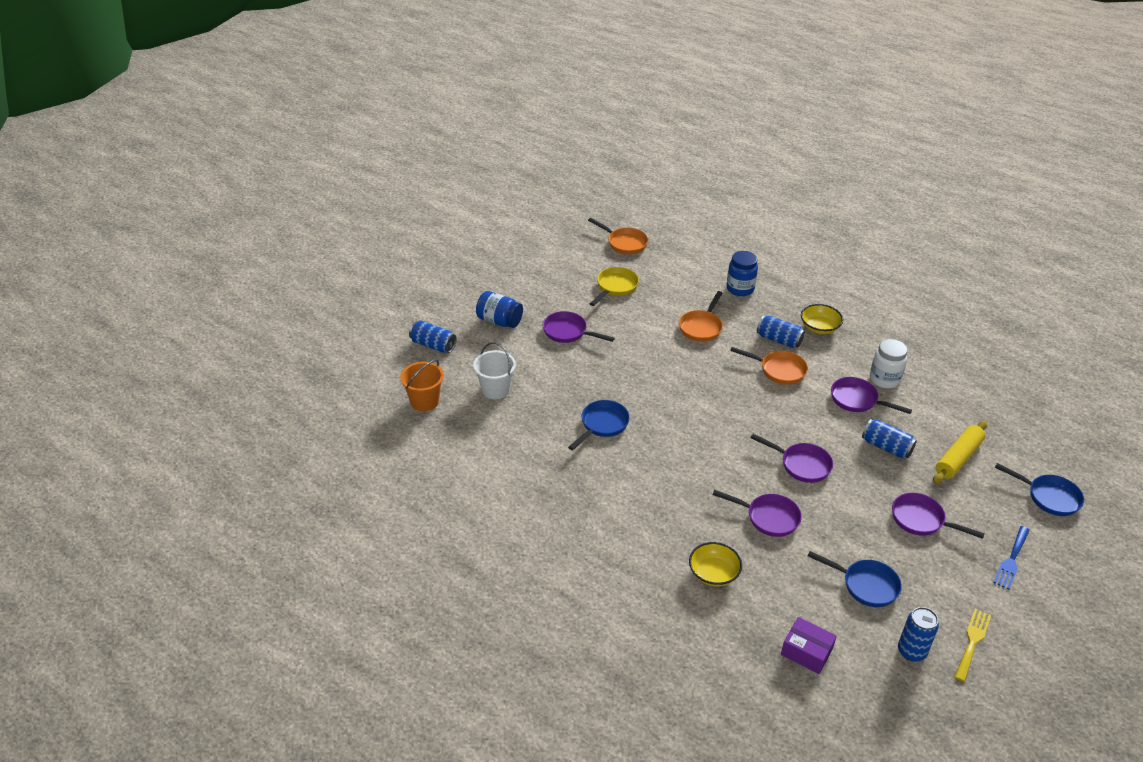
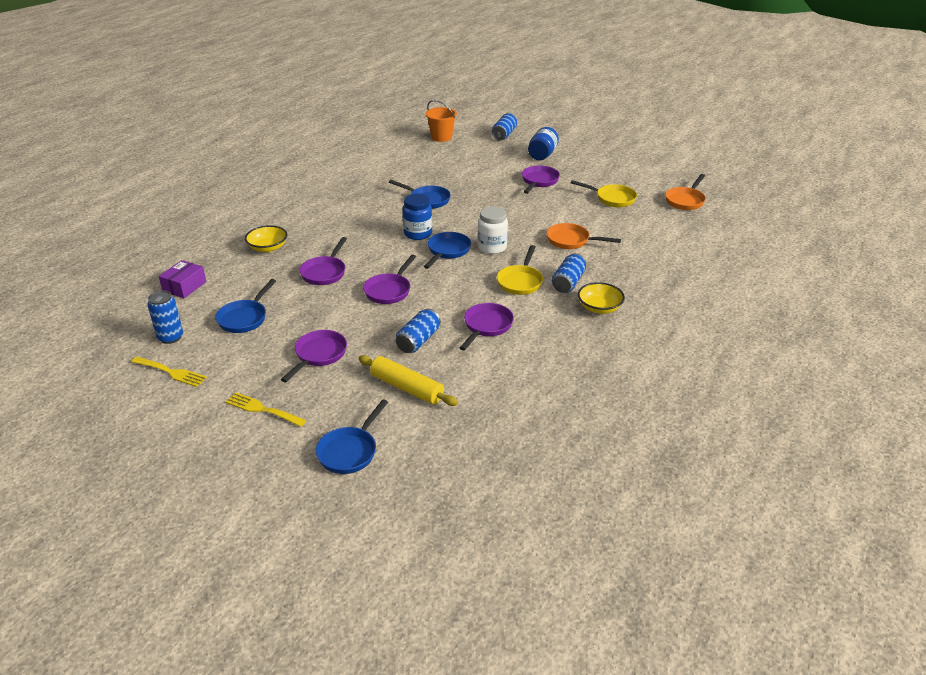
camera: 85 degrees right, 5 degrees down
white bucket [473,342,516,399] -> none
blue jar [726,251,758,296] -> blue jar moved to [403,194,432,240]
orange pan [730,347,808,384] -> yellow pan [497,245,543,295]
white jar [870,339,908,388] -> white jar moved to [478,206,508,254]
blue fork [993,526,1030,589] -> yellow fork [226,392,306,427]
none -> blue pan [424,232,471,269]

